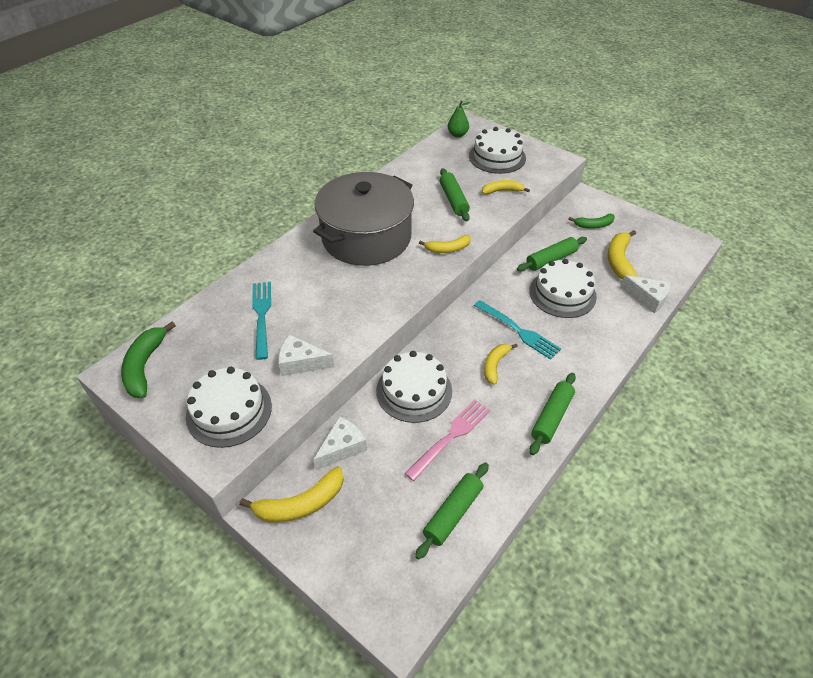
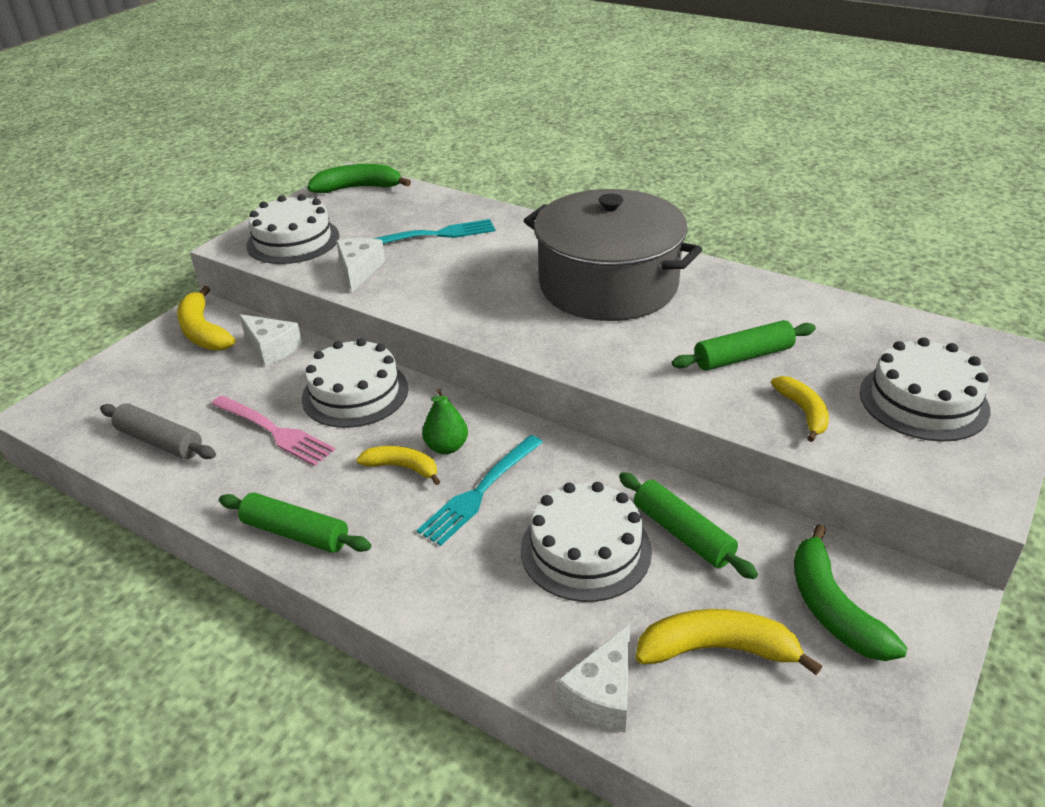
camera: 85 degrees right, 10 degrees down
green rolling pin [415,462,489,560] -> grey rolling pin [100,403,216,459]
yellow banana [419,235,471,253] -> none
green pear [448,101,471,137] -> green pear moved to [422,389,468,454]
green banana [568,214,615,229] -> green banana [794,524,907,661], size x1.53

